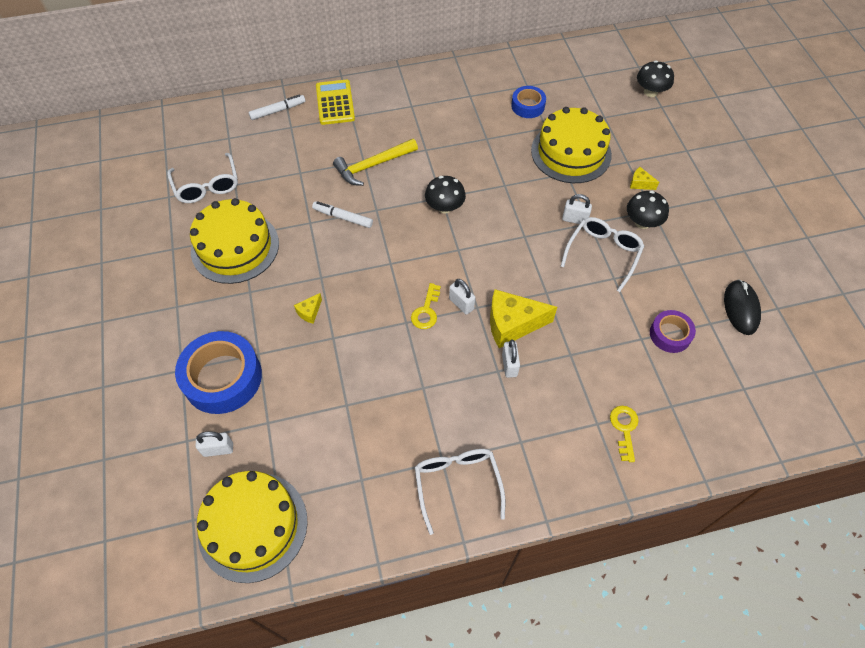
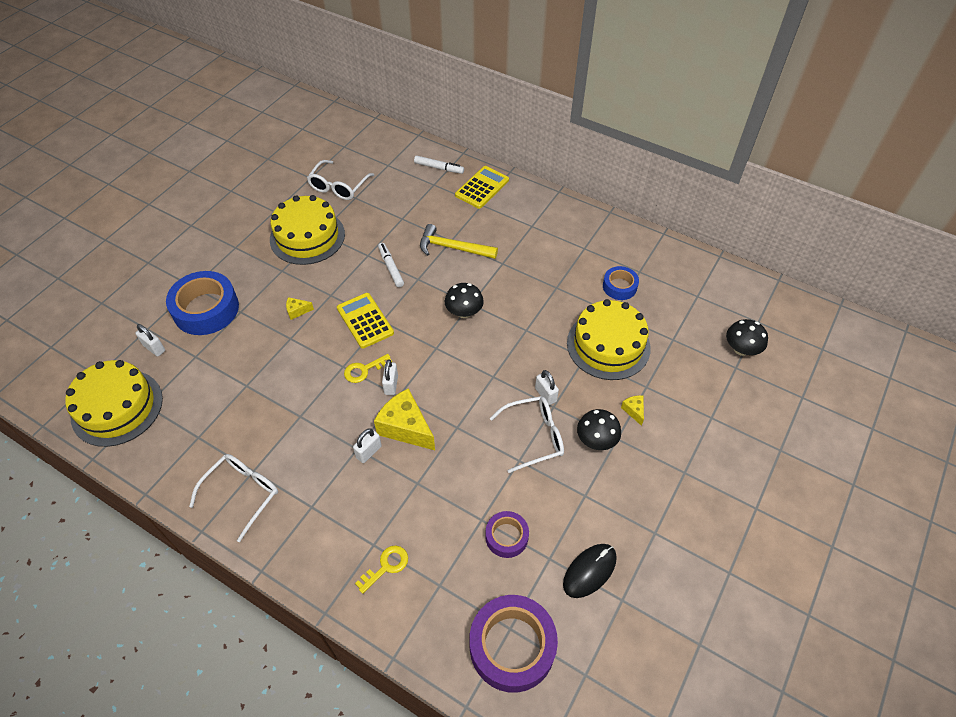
camera: 45 degrees right, 5 degrees down
none -> yellow calculator [337,293,394,348]
none -> purple tape [469,595,558,693]

